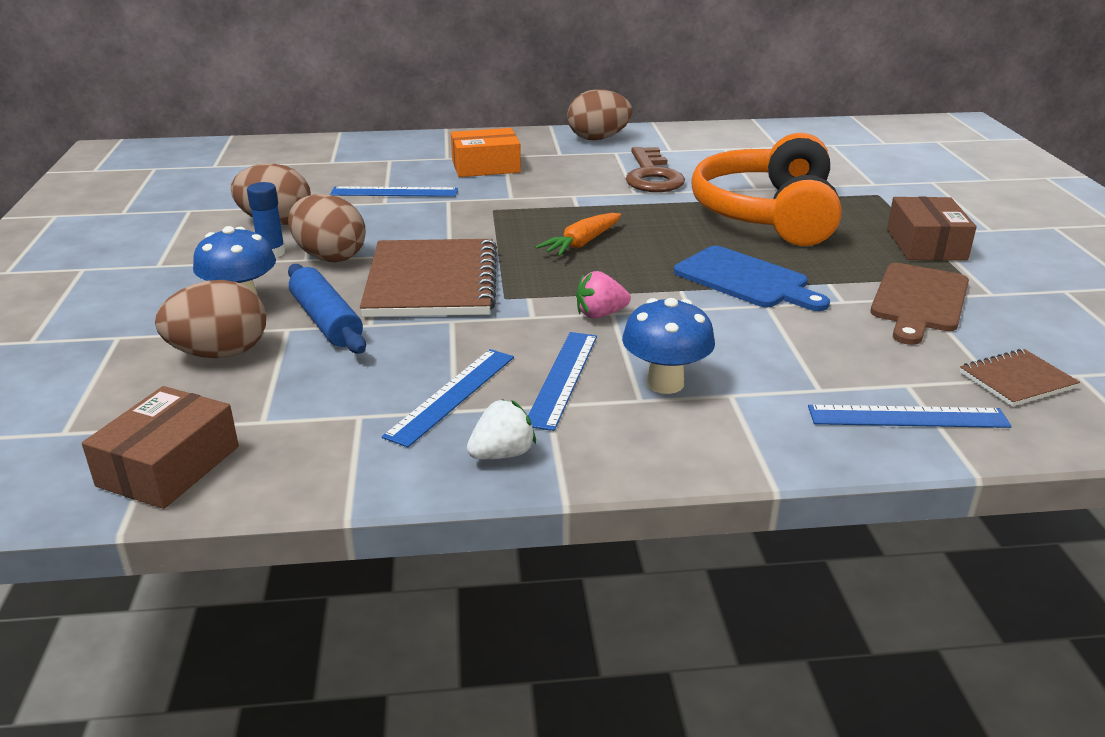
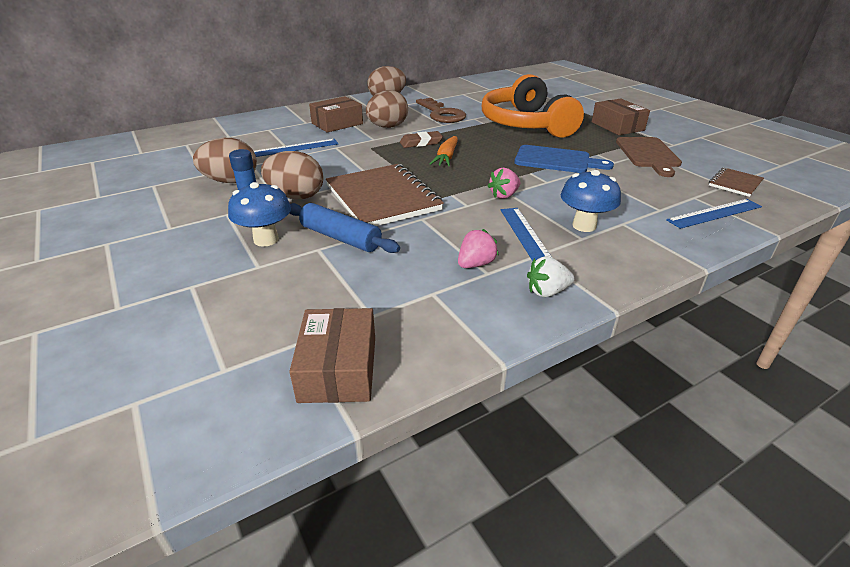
camera: 25 degrees left, 5 degrees up
brown egg [155,280,266,358] -> brown egg moved to [366,90,408,128]
blue ruler [382,349,514,447] -> pink strawberry [458,229,498,268]
orange box [451,128,521,177] -> brown box [309,96,363,133]
white strawberry [467,399,536,459] -> white strawberry turned 135 degrees counterclockwise [527,256,574,297]
none -> brown eraser [400,131,443,148]

